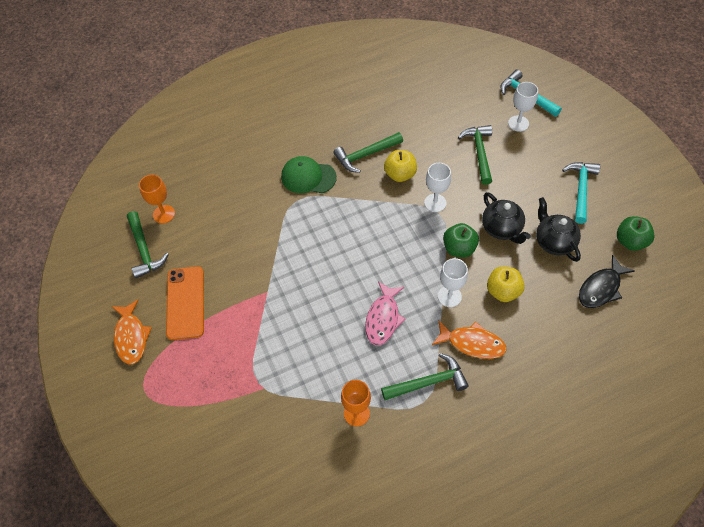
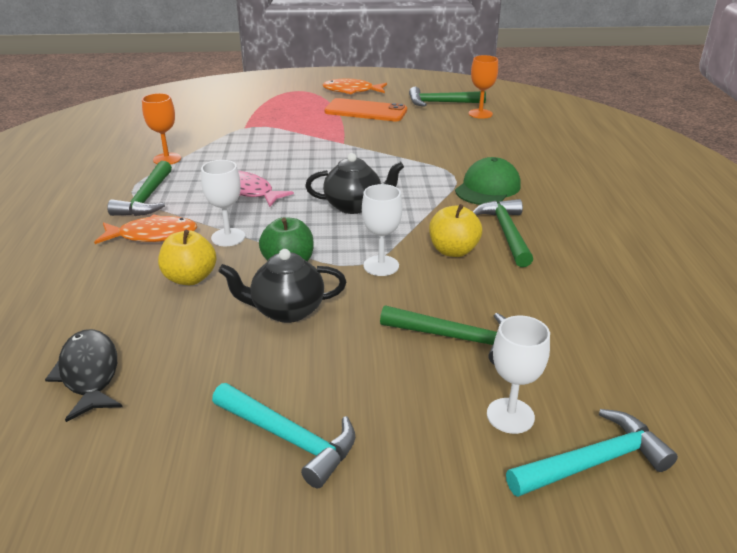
camera: 110 degrees right, 25 degrees down
orange fish [432,321,507,359] -> orange fish turned 135 degrees counterclockwise [94,214,197,244]
black teapot [536,197,581,262] -> black teapot moved to [305,153,404,214]
green apple [617,216,655,251] -> none

